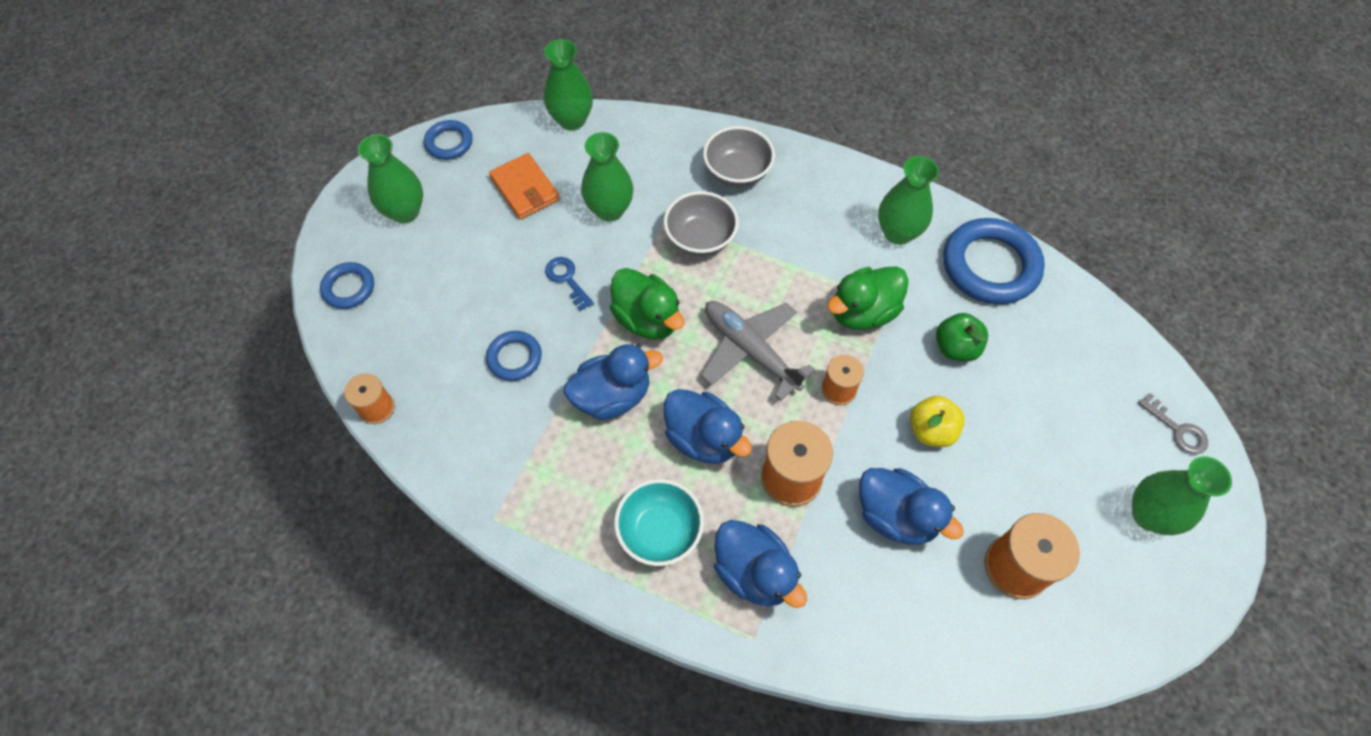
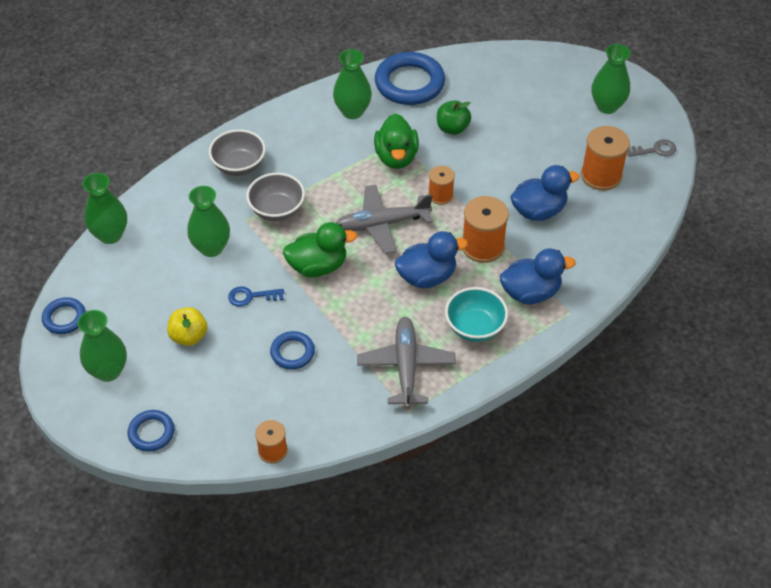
camera: 60 degrees left, 10 degrees down
orange wallet [489,153,560,219] -> none
blue duck [564,344,663,420] -> none
yellow apple [910,396,965,447] -> yellow apple moved to [167,307,208,346]
grey key [1138,393,1208,454] -> grey key moved to [627,139,676,157]
none -> grey plane [357,317,456,409]

